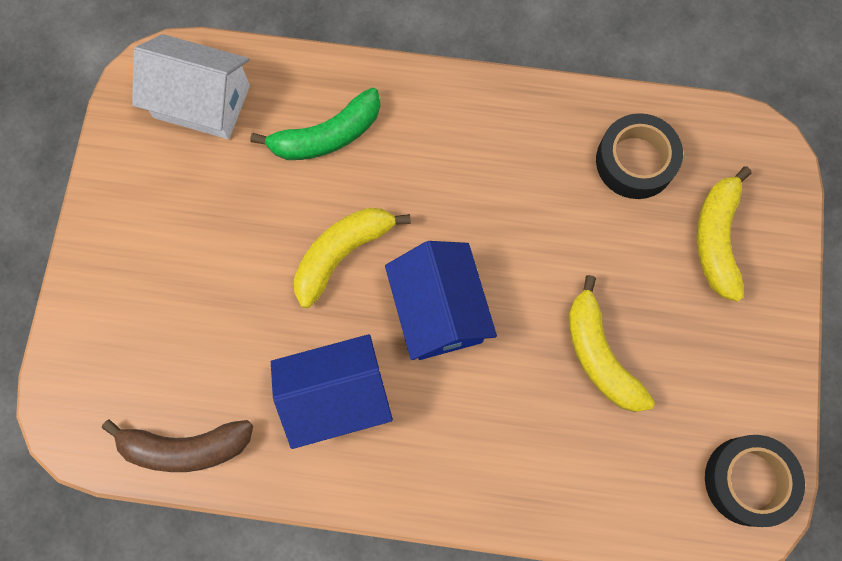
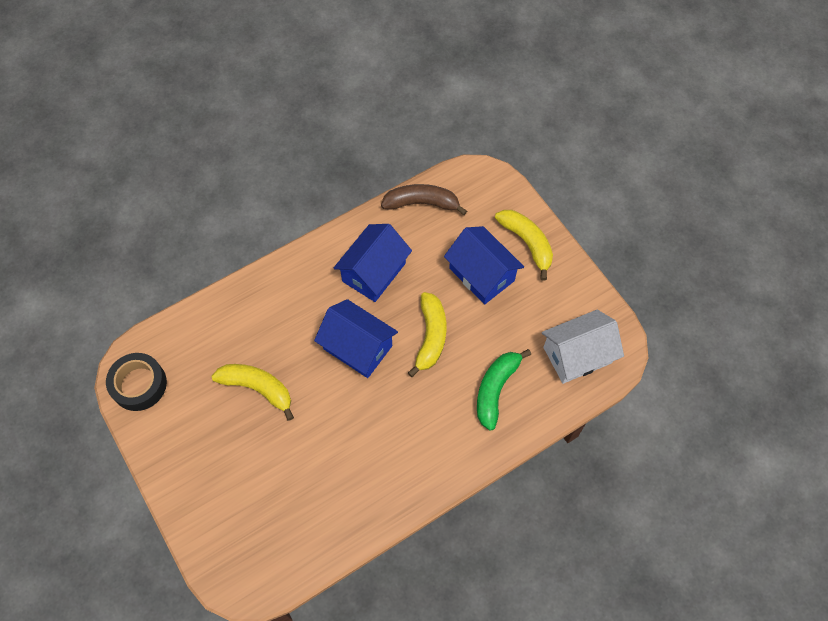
camera: 140 degrees right, 10 degrees down
brown banana [102,419,253,472] -> brown banana turned 45 degrees clockwise [381,184,467,215]
black tape [596,113,683,199] -> none
yellow banana [697,166,752,302] -> yellow banana moved to [495,210,553,281]
none -> blue house [444,226,524,304]

